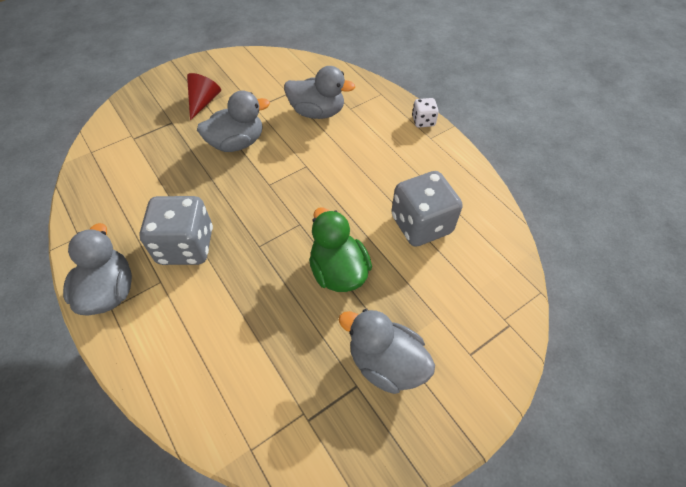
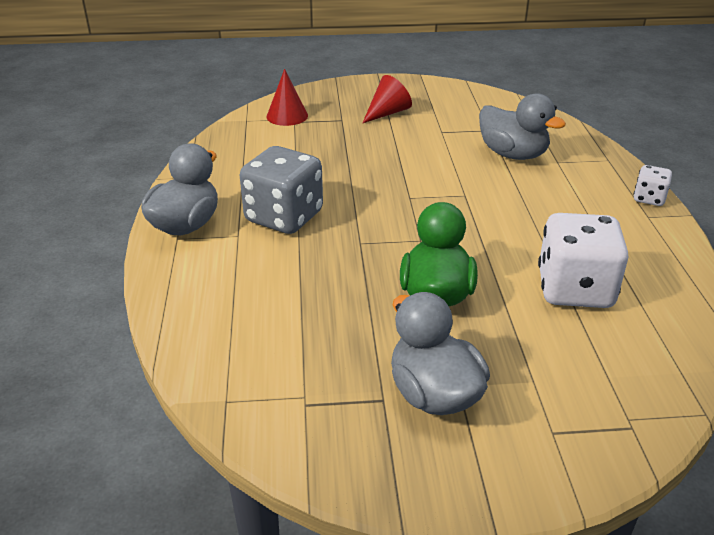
camera: 30 degrees right, 20 degrees down
grey duck [197,90,270,152] -> none
grey dice [391,171,463,247] -> white dice [538,213,628,308]
none -> red cone [267,69,308,126]

